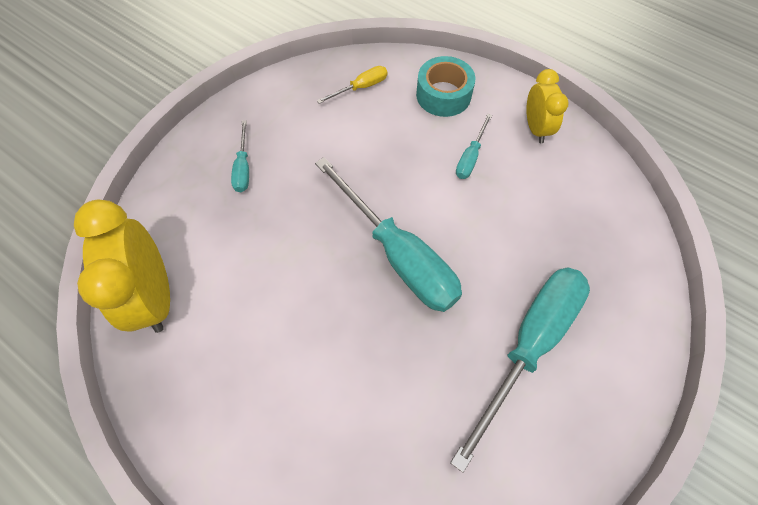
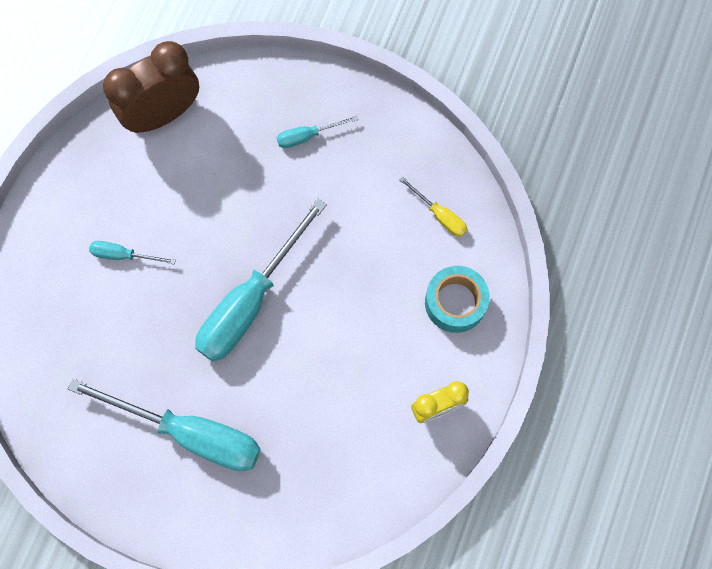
camera: 75 degrees right, 10 degrees up
yellow clock [74,200,170,333] -> brown clock [103,41,199,133]
turquoise screwdriver [456,114,492,179] -> turquoise screwdriver moved to [89,241,176,264]

